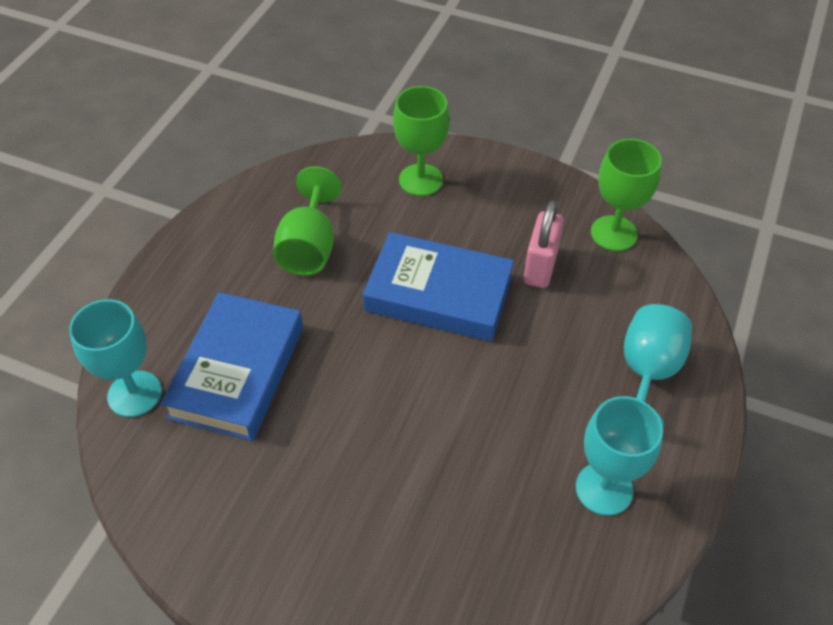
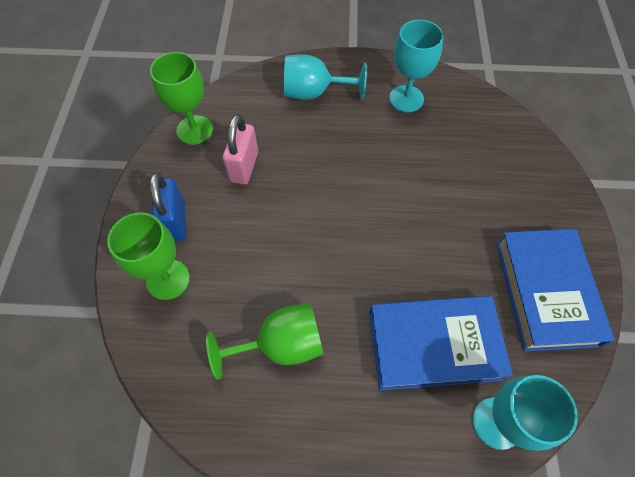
camera: 110 degrees left, 10 degrees up
blue book [363,232,514,342] -> blue book moved to [496,229,615,352]
pink padlock [524,200,564,288] -> pink padlock turned 75 degrees counterclockwise [223,114,258,185]
none -> blue padlock [150,172,186,241]

